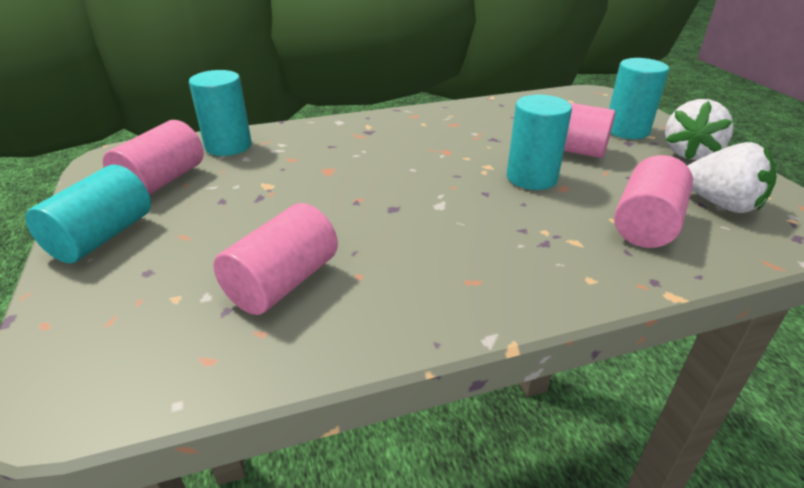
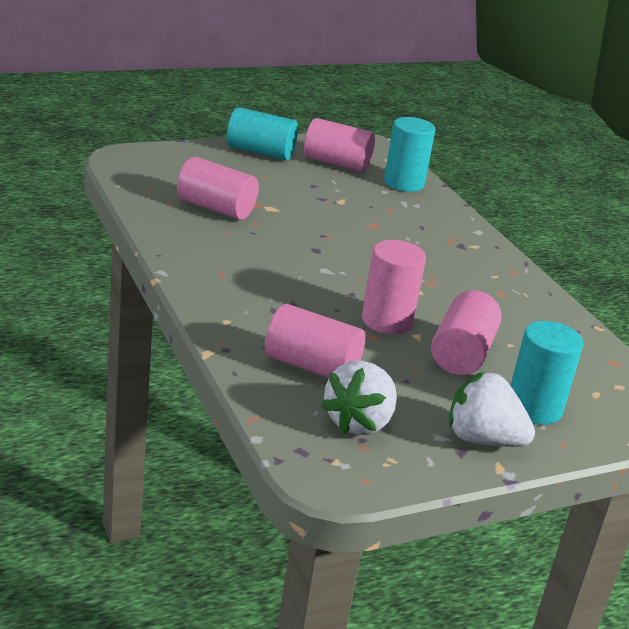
camera: 80 degrees right, 5 degrees down
turquoise cylinder [507,95,572,190] -> pink cylinder [362,240,426,334]

